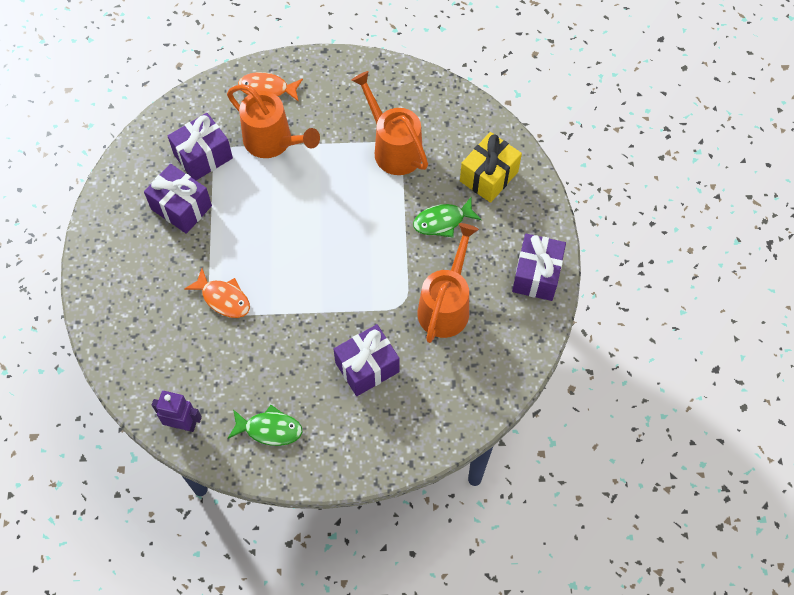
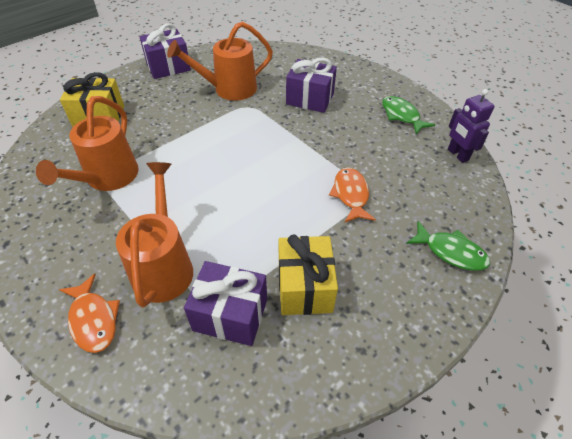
camera: 130 degrees left, 15 degrees down
purple gift [144,164,212,234] -> yellow gift [279,234,338,315]
green fish [413,197,482,238] -> green fish moved to [406,221,490,271]

